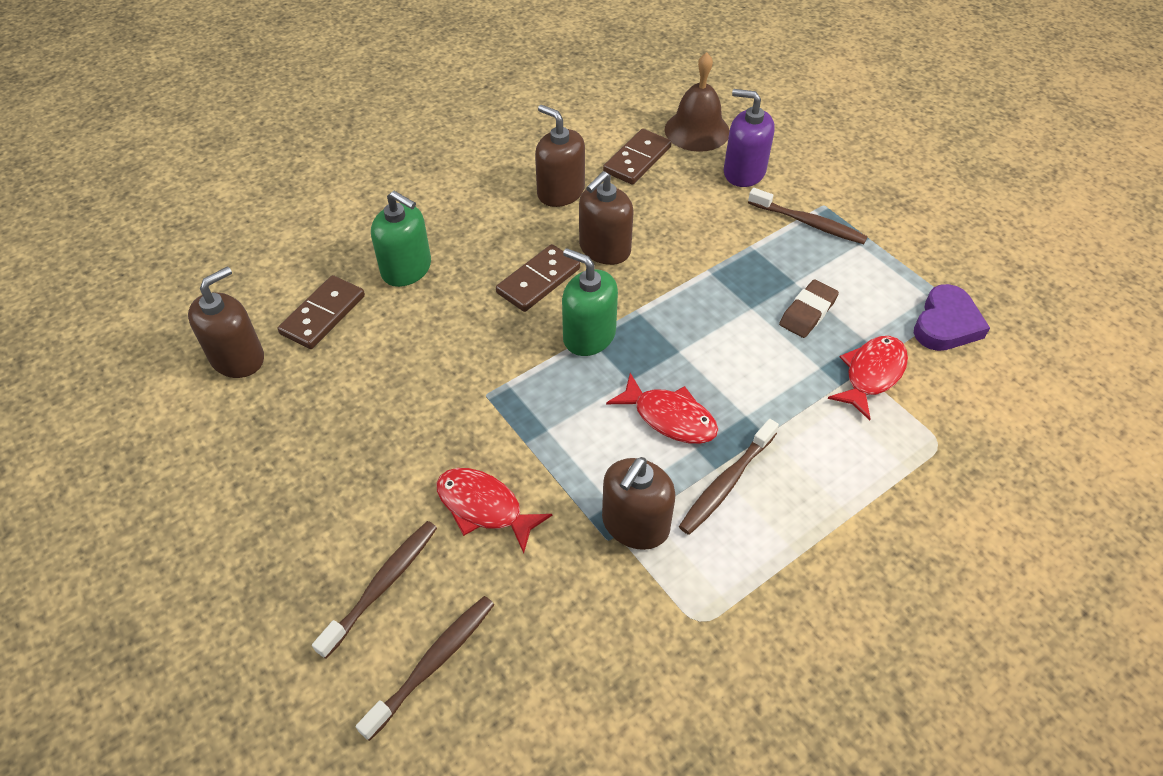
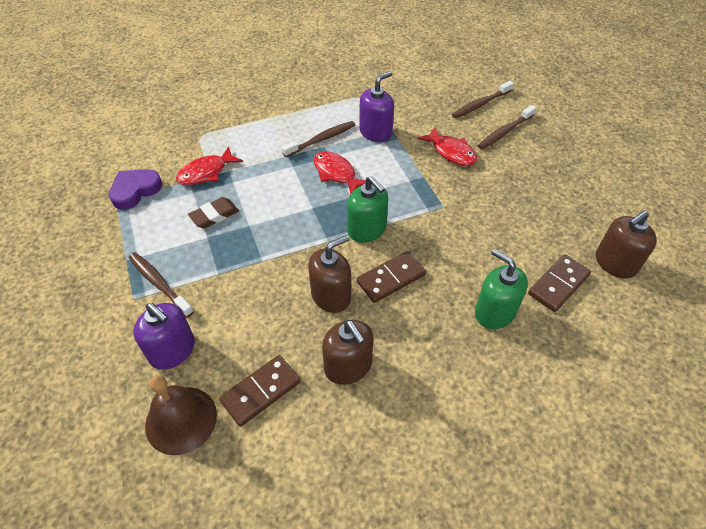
camera: 165 degrees left, 0 degrees up
brown soap dispenser [602,457,676,550] -> purple soap dispenser [359,71,394,142]

